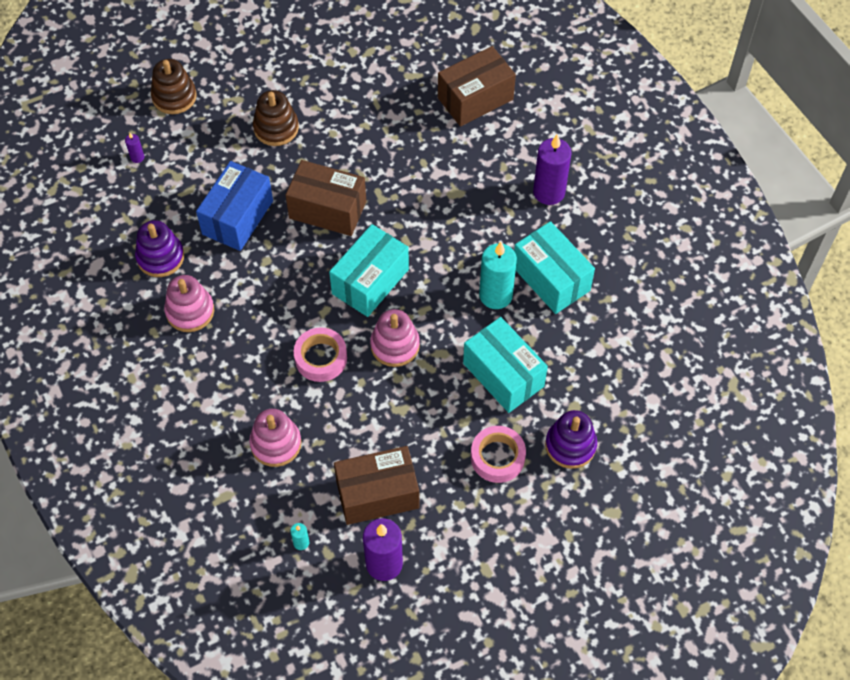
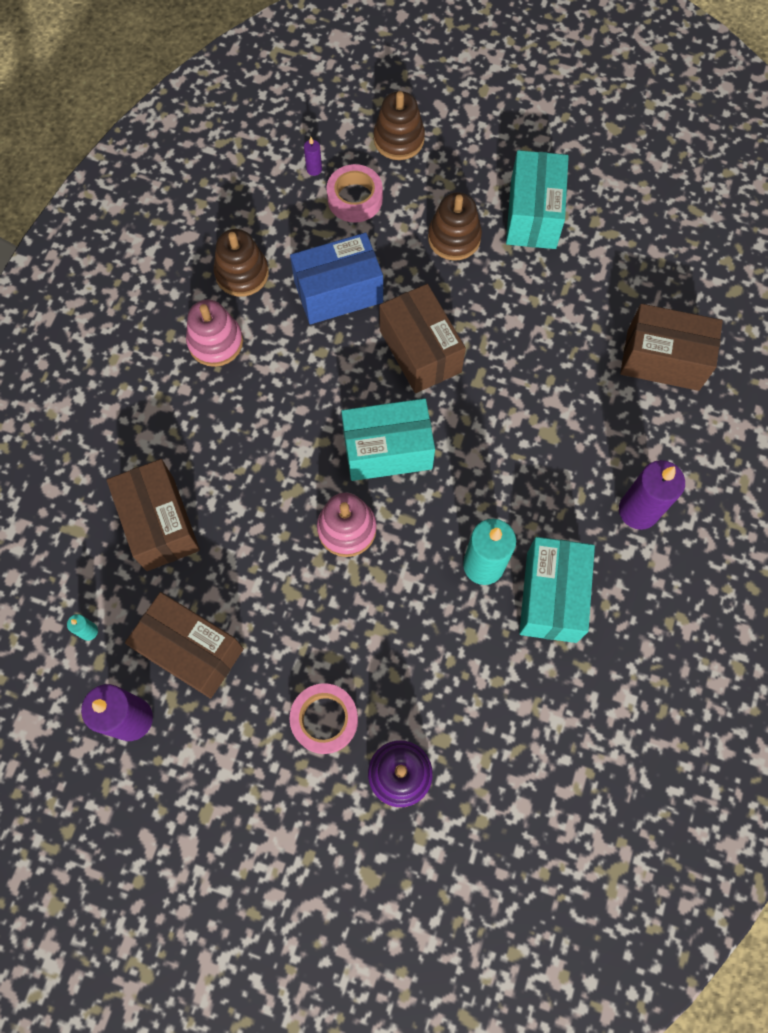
camera: 45 degrees right, 10 degrees up
purple stacking toy [135,220,184,277] -> brown stacking toy [214,229,269,297]
pink stacking toy [249,409,302,467] -> brown box [107,459,200,571]
pink tape [294,327,347,382] -> pink tape moved to [326,164,383,223]
turquoise box [463,317,548,413] -> turquoise box moved to [506,150,569,249]

